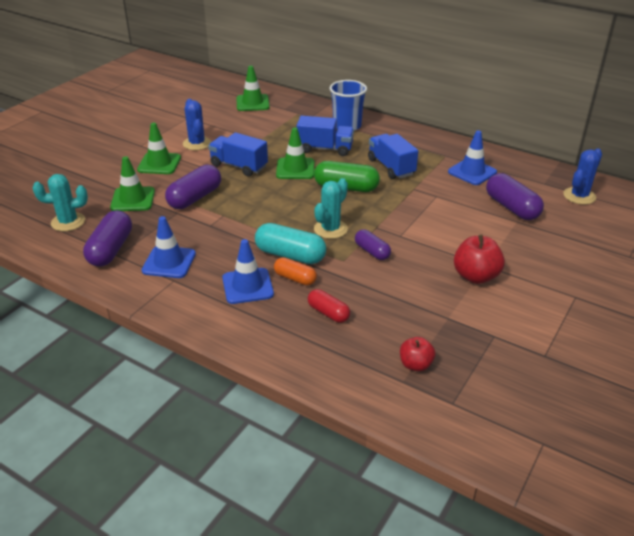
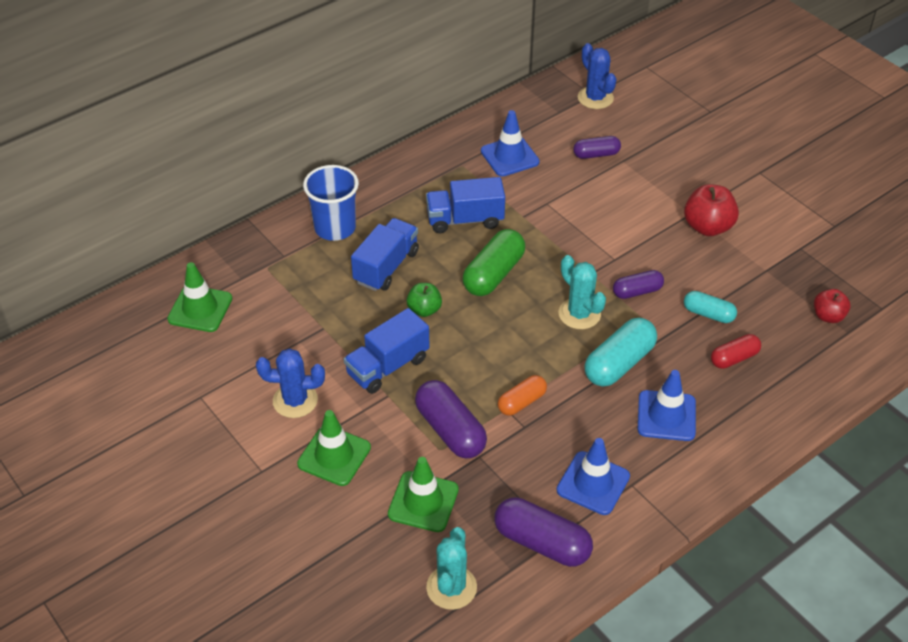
camera: 70 degrees left, 10 degrees up
orange capsule [274,257,317,286] -> orange capsule moved to [498,375,547,416]
green traffic cone [276,127,314,179] -> green apple [406,283,442,317]
purple capsule [486,173,544,220] -> purple capsule [573,136,621,159], size x0.60
none -> turquoise capsule [684,291,737,323]

